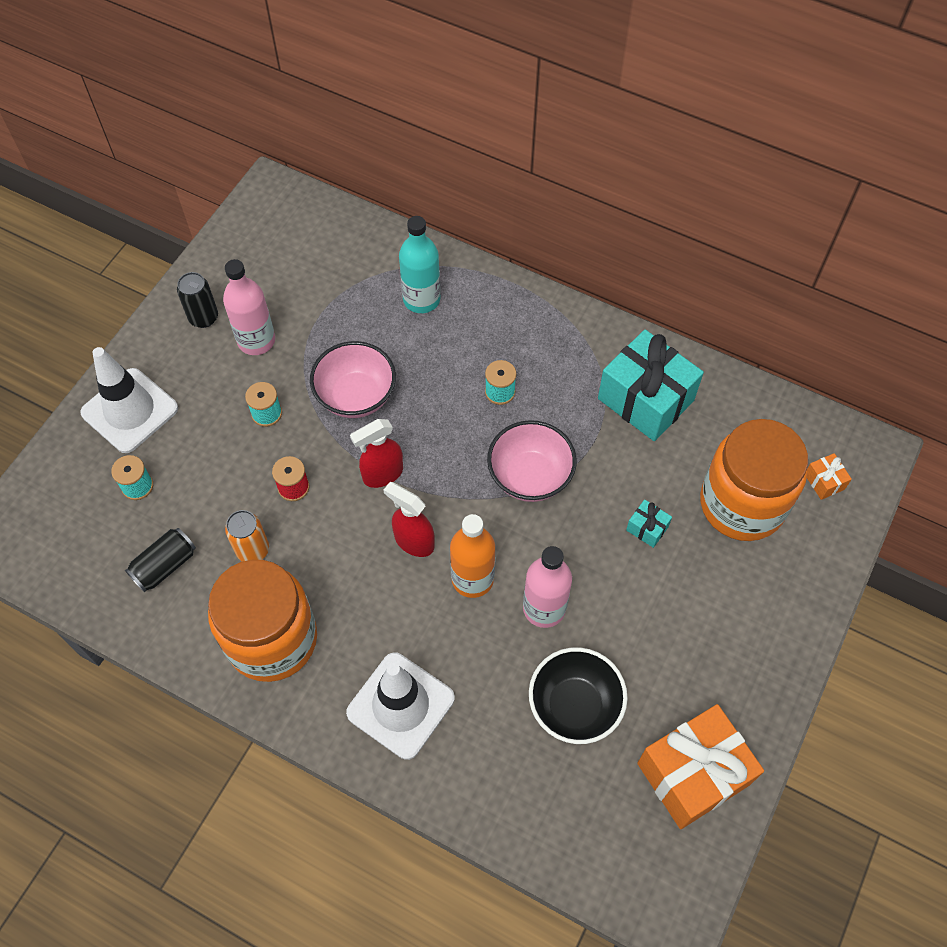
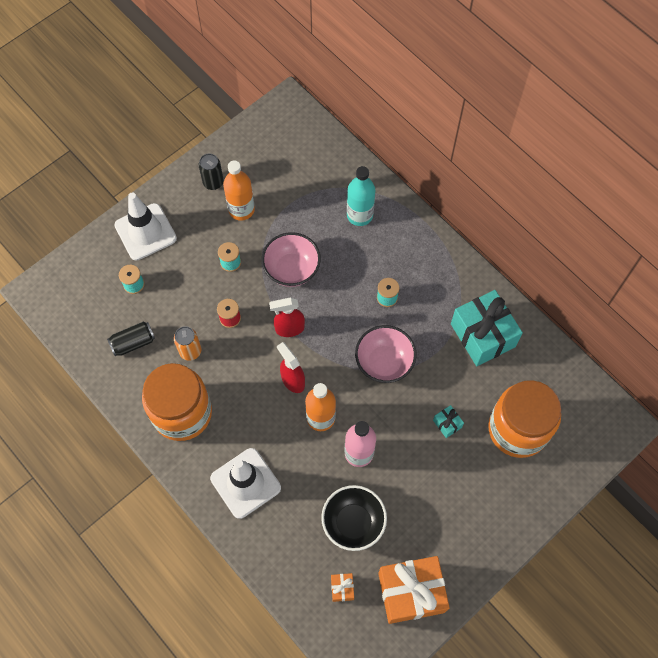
camera: 20 degrees right, 5 degrees up
pink bottle [223,259,275,355] -> orange bottle [223,160,255,221]
orange gift [807,453,852,500] -> orange gift moved to [331,573,354,602]

